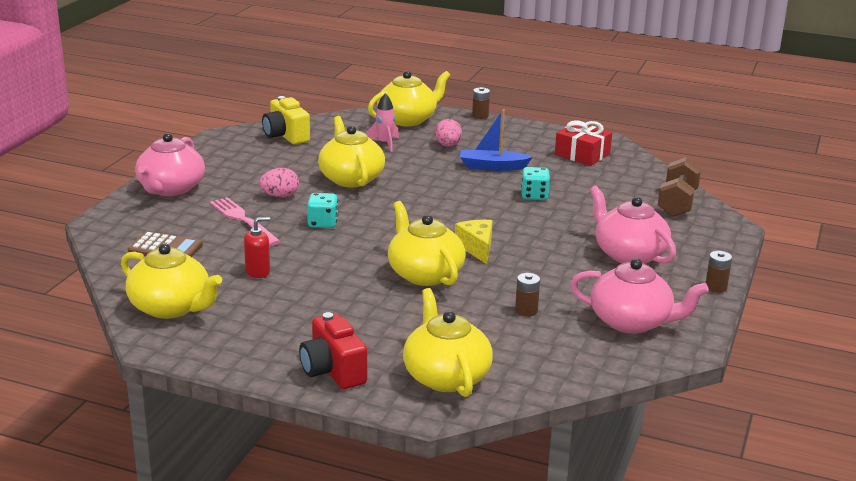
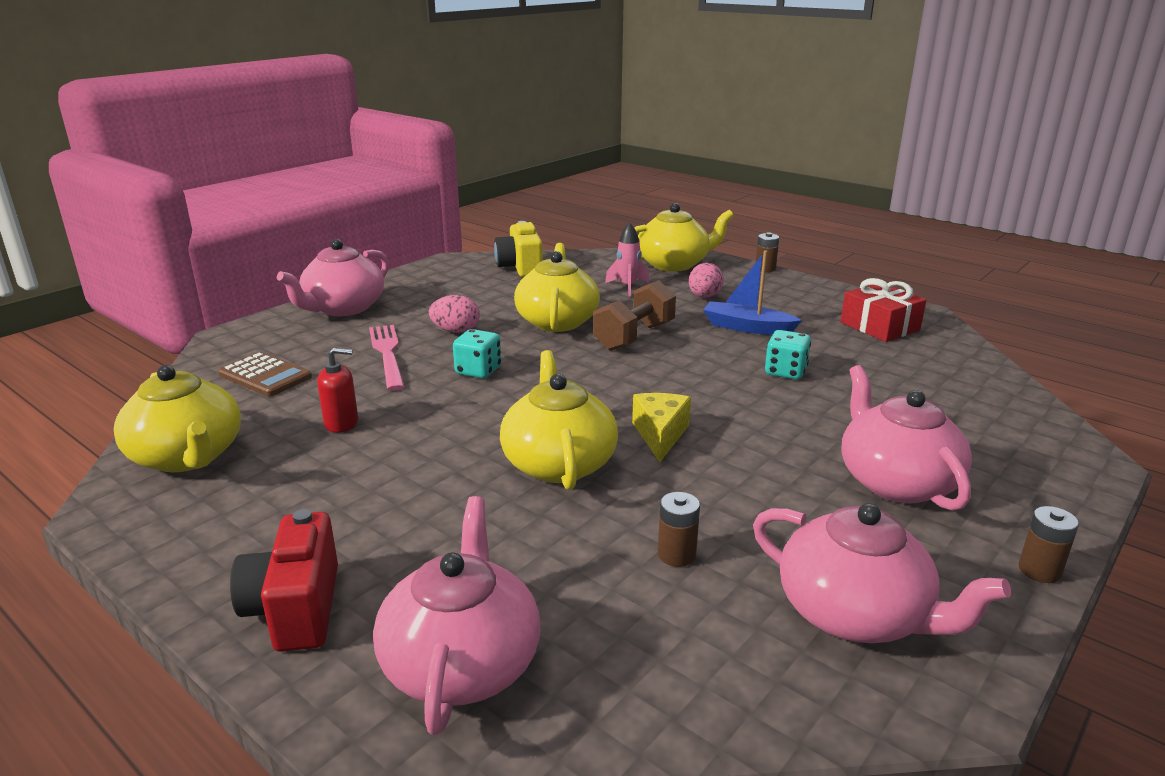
camera: 20 degrees right, 0 degrees up
yellow teapot [403,288,493,397] -> pink teapot [373,496,540,735]
brown dumbbell [658,157,701,217] -> brown dumbbell moved to [593,280,676,351]

